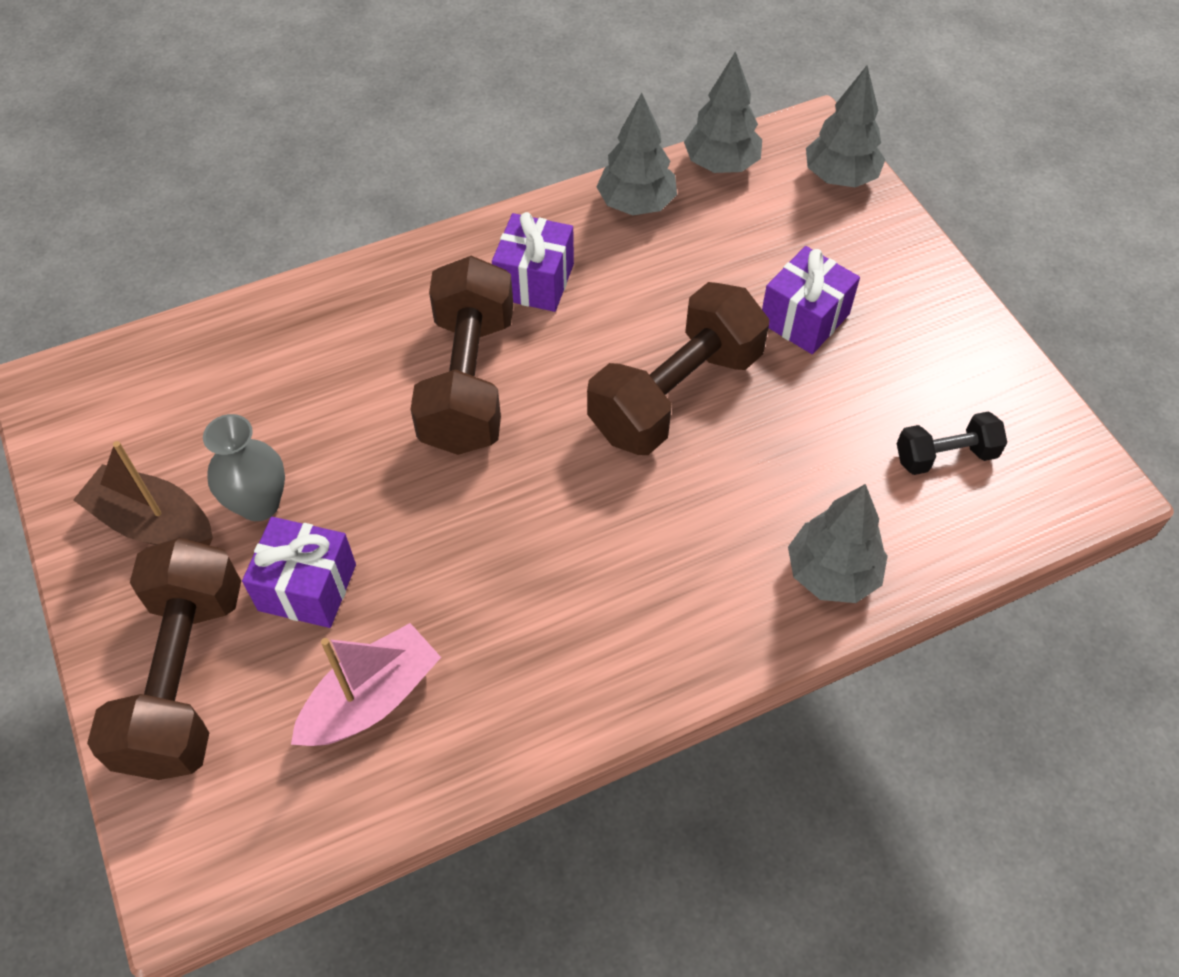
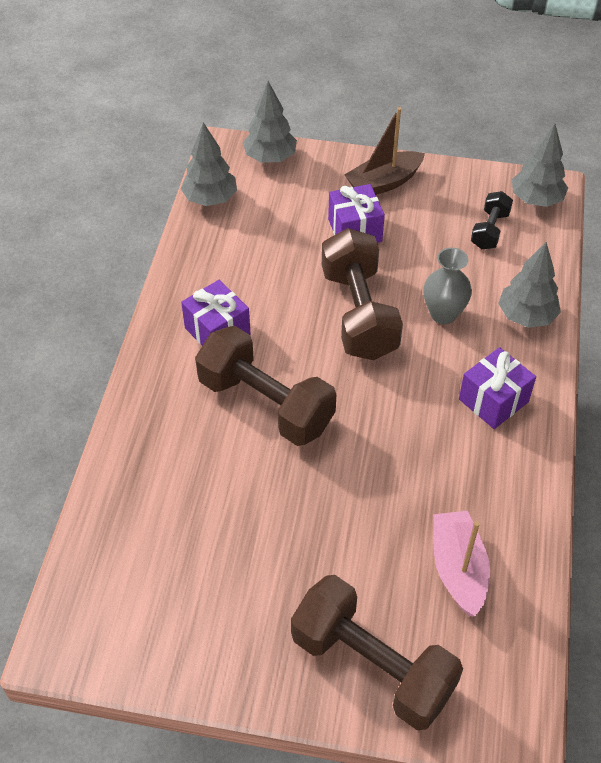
camera: 55 degrees left, 5 degrees down
brown boat [73,441,213,546] -> brown boat moved to [345,107,425,195]
grey vase [203,414,285,521] -> grey vase moved to [423,248,472,324]
purple gift [242,517,356,628] -> purple gift moved to [459,347,536,429]
grey tree [596,93,677,216] -> grey tree moved to [512,123,568,207]

